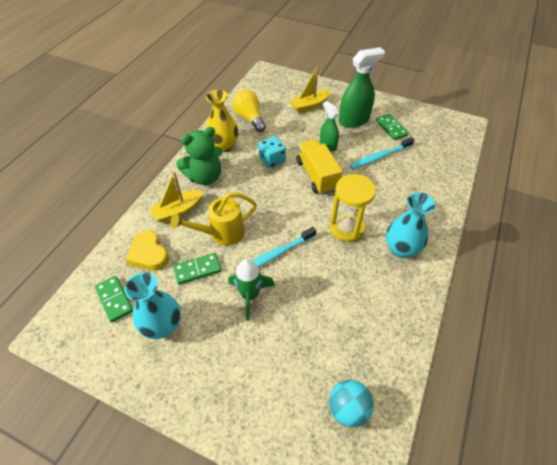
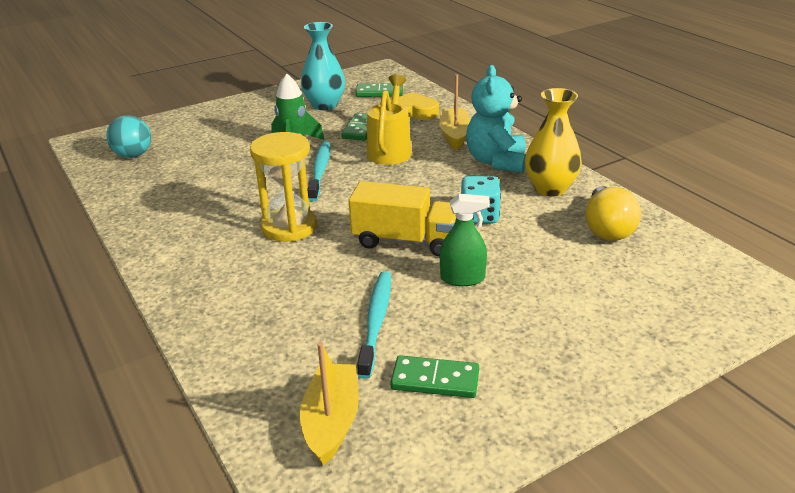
camera: 125 degrees right, 20 degrees down
green teddy bear [176,127,222,185] -> turquoise teddy bear [466,65,526,173]
yellow light bulb [232,89,266,132] -> yellow light bulb turned 90 degrees clockwise [585,186,641,241]
yellow boat [290,67,331,113] -> yellow boat moved to [300,342,359,466]
green spray bottle [339,47,385,128] -> none
turquoise vase [386,192,436,258] -> none

